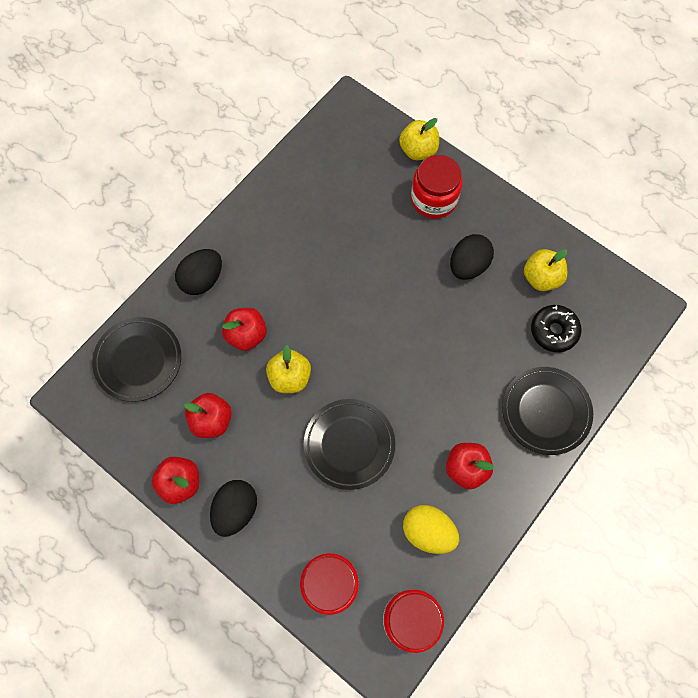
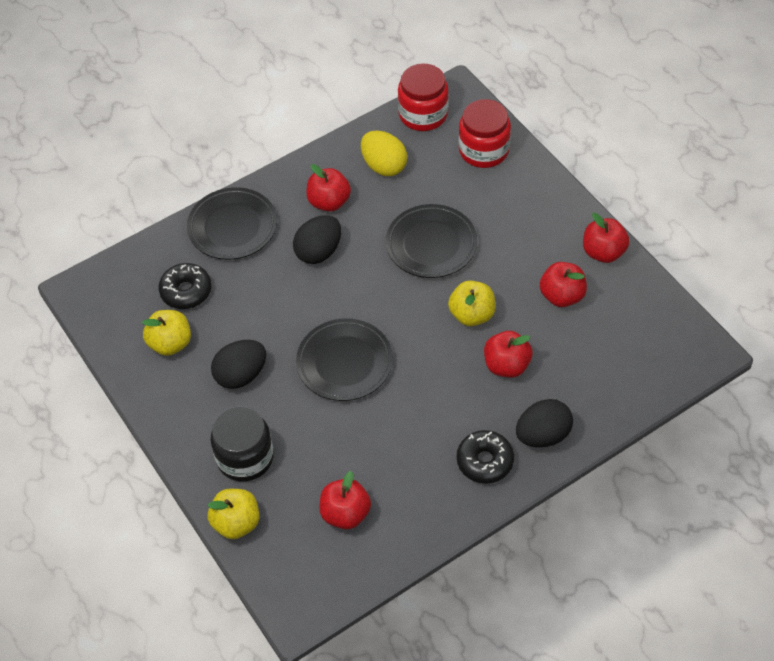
camera: 160 degrees left, 15 degrees down
black plate [92,317,181,402] -> black plate moved to [296,318,393,401]
black egg [210,480,257,537] -> black egg moved to [293,215,341,264]
red jar [411,155,463,219] -> black jar [210,406,274,482]
none -> red apple [319,471,371,529]
none -> black donut [457,430,514,484]

